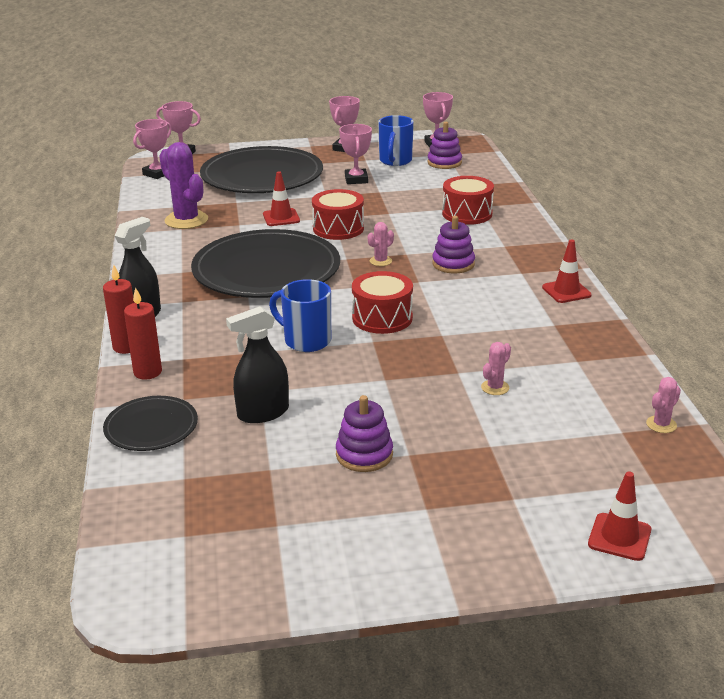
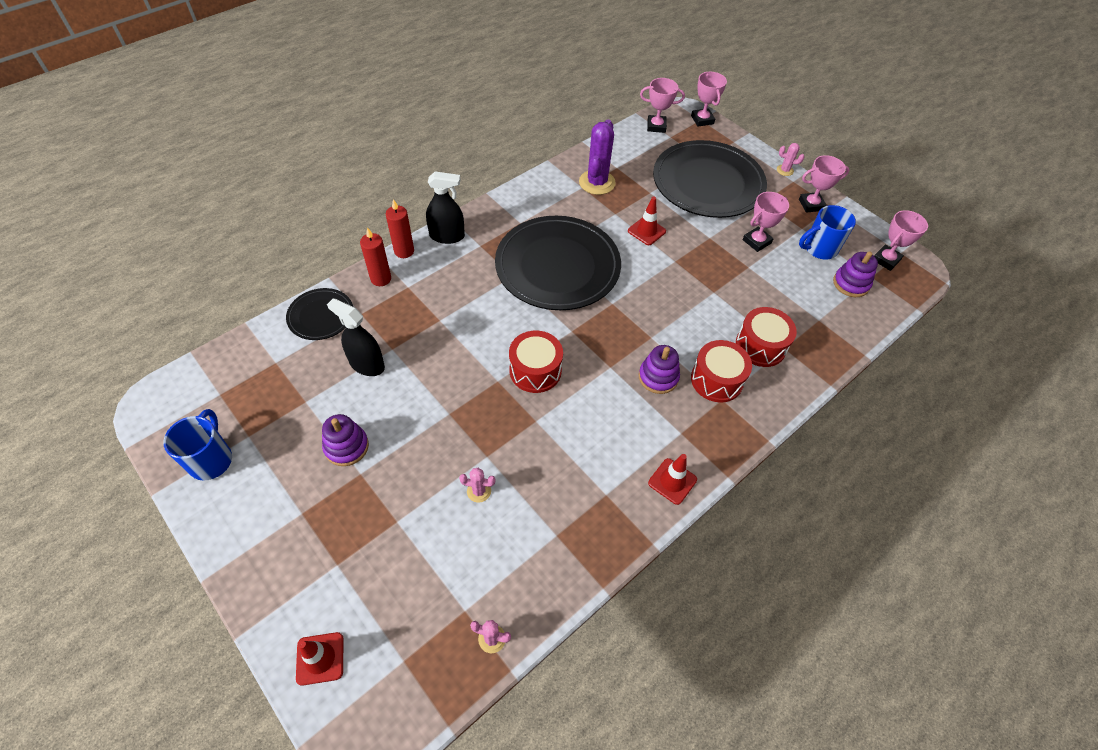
camera: 55 degrees right, 25 degrees up
blue mug [269,279,331,352] -> blue mug moved to [163,409,232,481]
red drum [312,189,364,240] -> red drum moved to [691,340,752,402]
pink cactus [368,222,394,266] -> pink cactus moved to [777,143,804,176]

